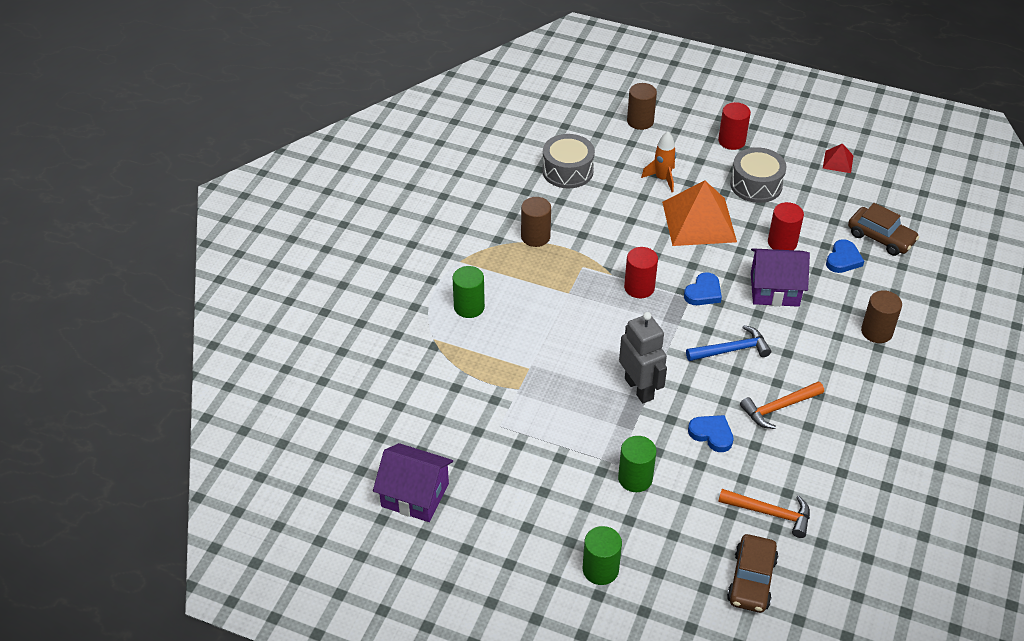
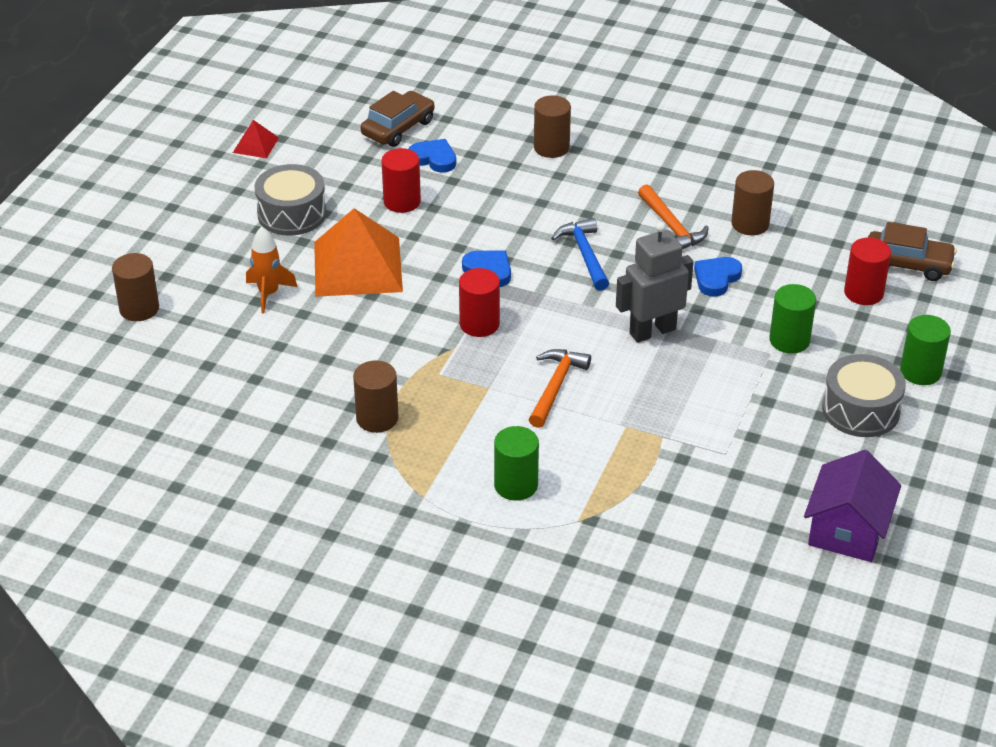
camera: 90 degrees left, 5 degrees down
grey drum [542,134,595,188] -> grey drum moved to [822,354,906,437]
red cylinder [718,102,751,150] -> red cylinder moved to [844,238,891,305]
orange hammer [718,489,810,538] -> orange hammer moved to [529,349,591,428]
purple house [751,248,810,307] -> none
none -> brown cylinder [731,170,774,235]

